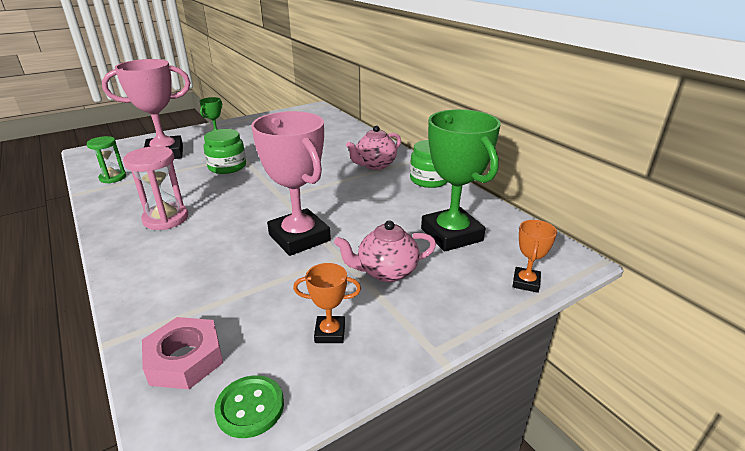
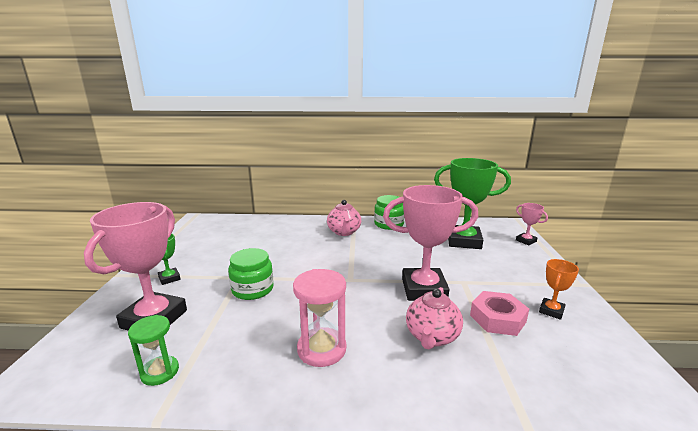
camera: 55 degrees left, 10 degrees down
pink nut [142,317,223,390] -> pink nut moved to [470,291,529,336]
green button [214,375,284,438] -> none
pink teapot [334,220,436,282] -> pink teapot moved to [406,287,463,350]
orange trophy [512,220,557,293] -> pink trophy [516,203,548,245]

